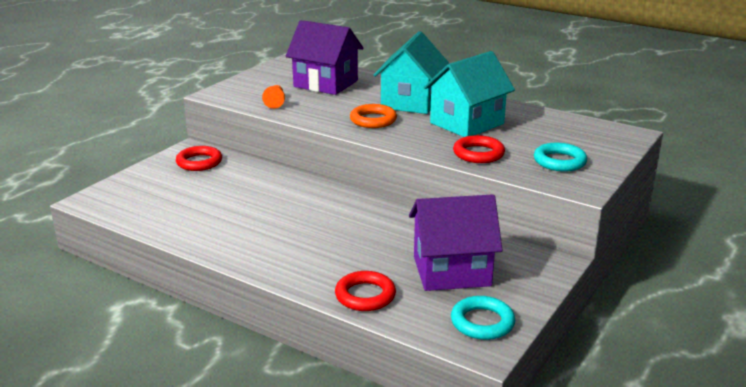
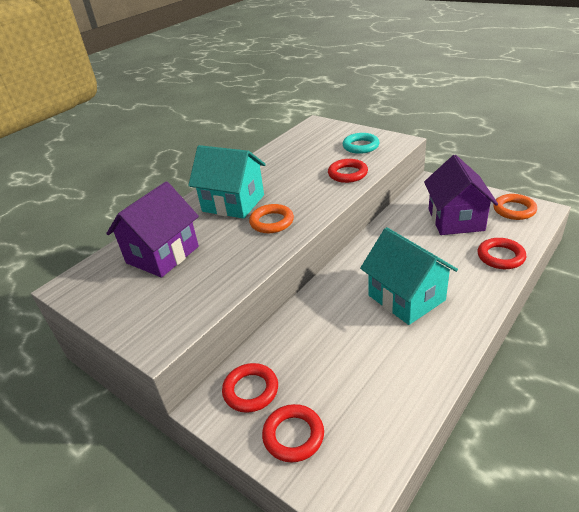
camera: 80 degrees left, 10 degrees up
orange pawn [262,85,285,109] -> none
turquoise house [424,51,515,137] -> turquoise house moved to [360,227,458,325]
turquoise ring [451,296,515,340] -> orange ring [493,194,537,220]
none -> red ring [262,404,324,462]

